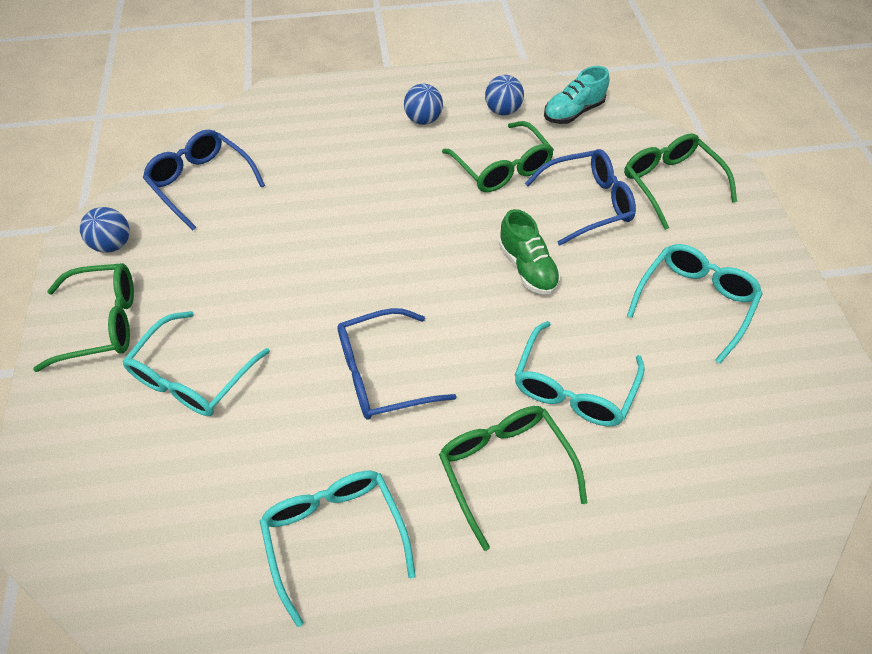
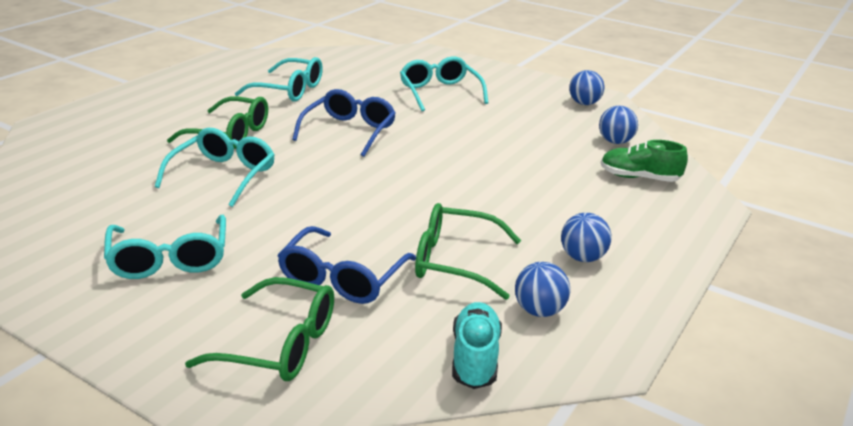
camera: 130 degrees right, 25 degrees down
green glasses [33,263,134,372] -> none
blue glasses [143,129,265,231] -> blue ball [599,106,638,144]
green shoe [498,209,561,294] -> green shoe moved to [600,140,688,182]
turquoise glasses [515,321,645,426] -> turquoise glasses turned 45 degrees clockwise [155,128,275,207]

